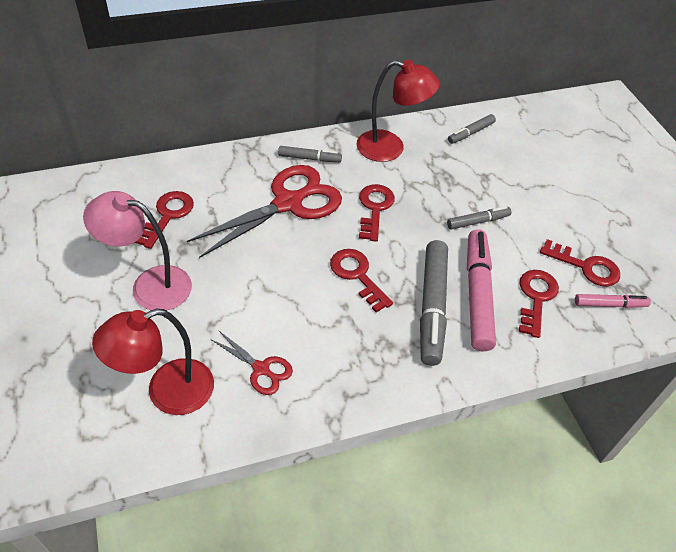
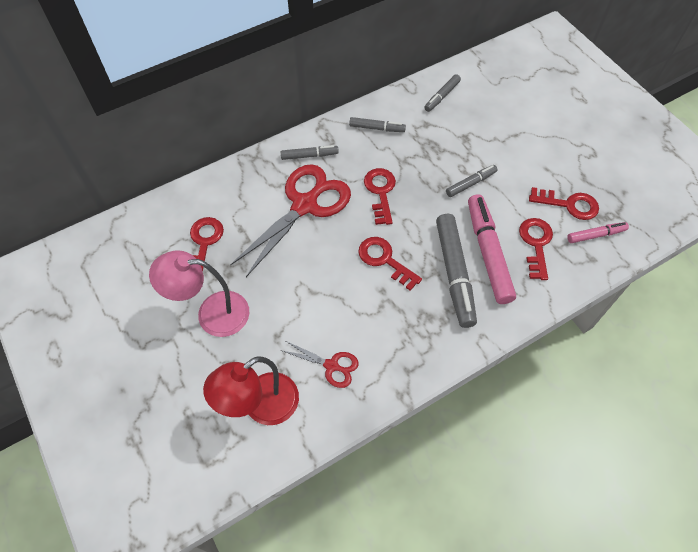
camera: 10 degrees left, 10 degrees up
red lamp [356,60,440,162] -> grey marker [349,117,406,132]

